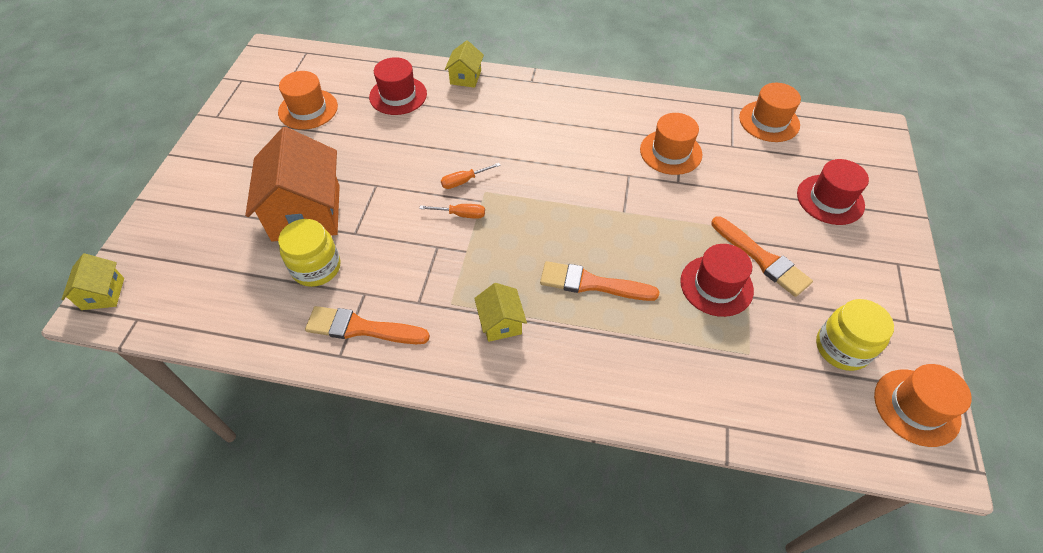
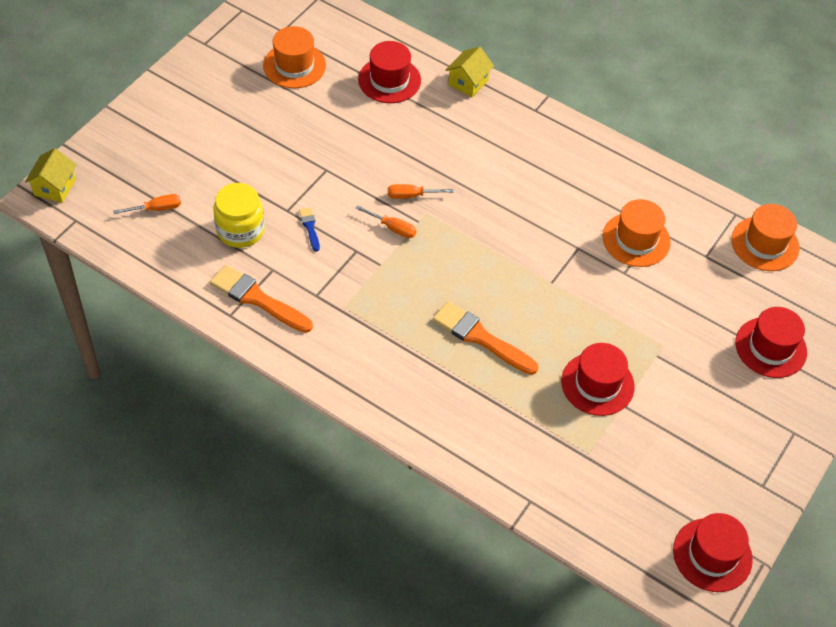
camera: 20 degrees right, 0 degrees up
orange house [245,127,340,242] -> none
yellow house [474,283,527,342] -> none
orange brush [711,217,813,297] -> none
yellow jar [816,299,894,371] -> none
orange hat [874,364,972,447] -> red hat [673,513,753,592]
none -> orange screwdriver [113,194,181,214]
none -> blue brush [299,207,320,252]

